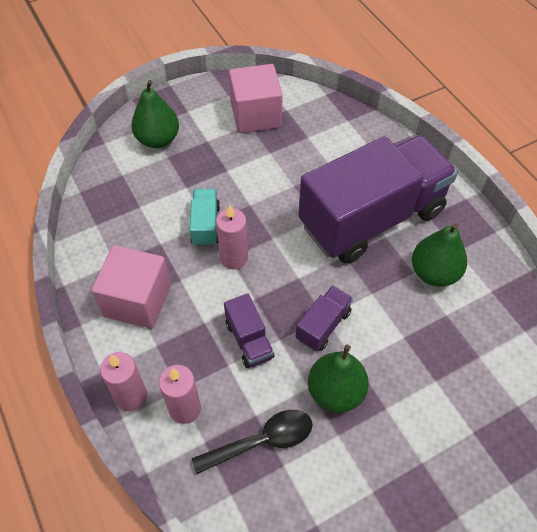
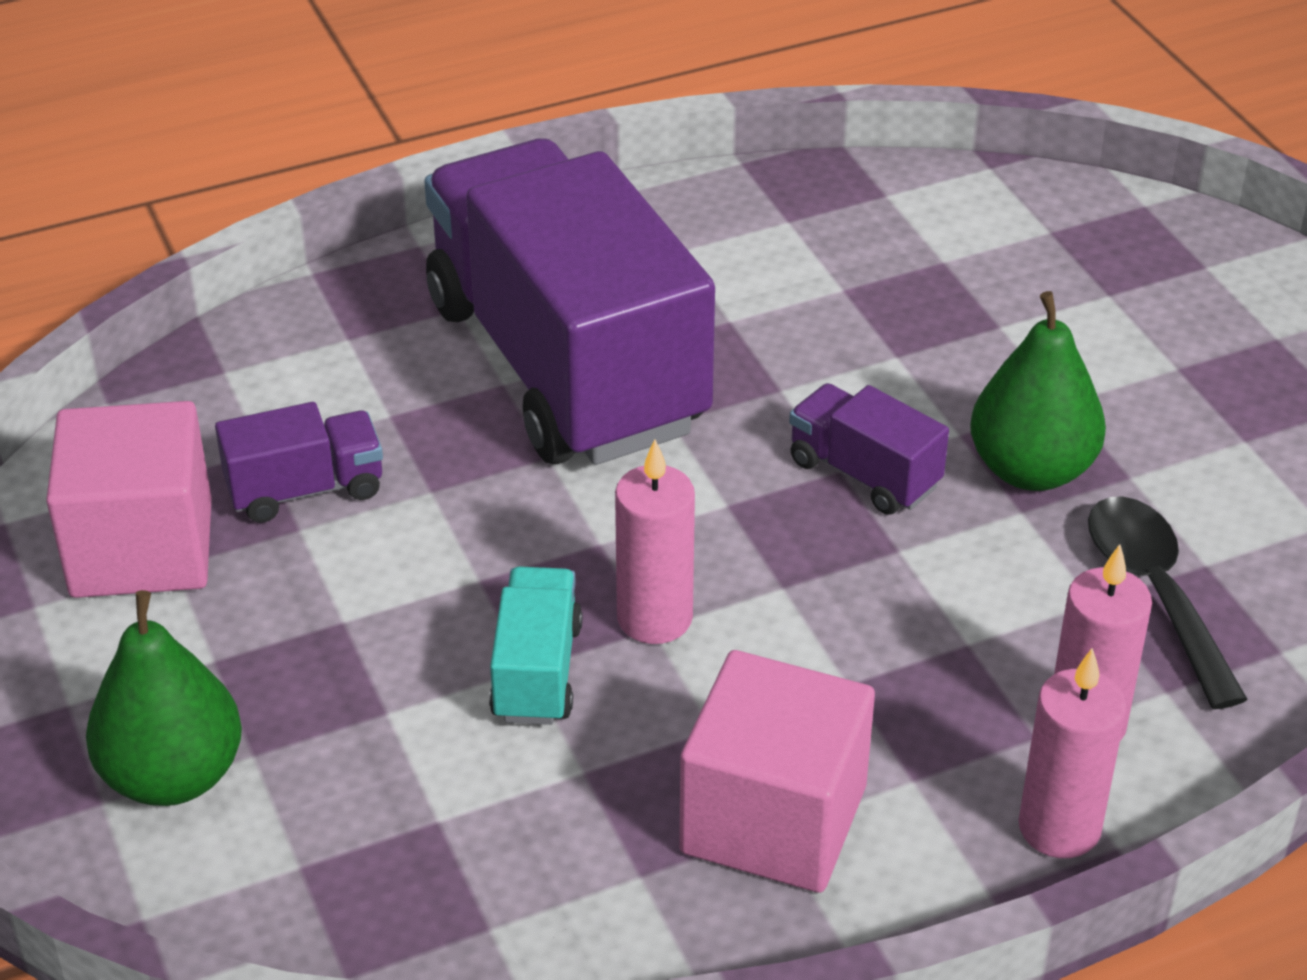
camera: 85 degrees left, 15 degrees down
turquoise truck [190,189,220,247] -> turquoise truck turned 90 degrees clockwise [489,567,582,725]
purple truck [224,293,274,368] -> purple truck moved to [215,402,383,523]
green pear [412,223,467,287] -> none

